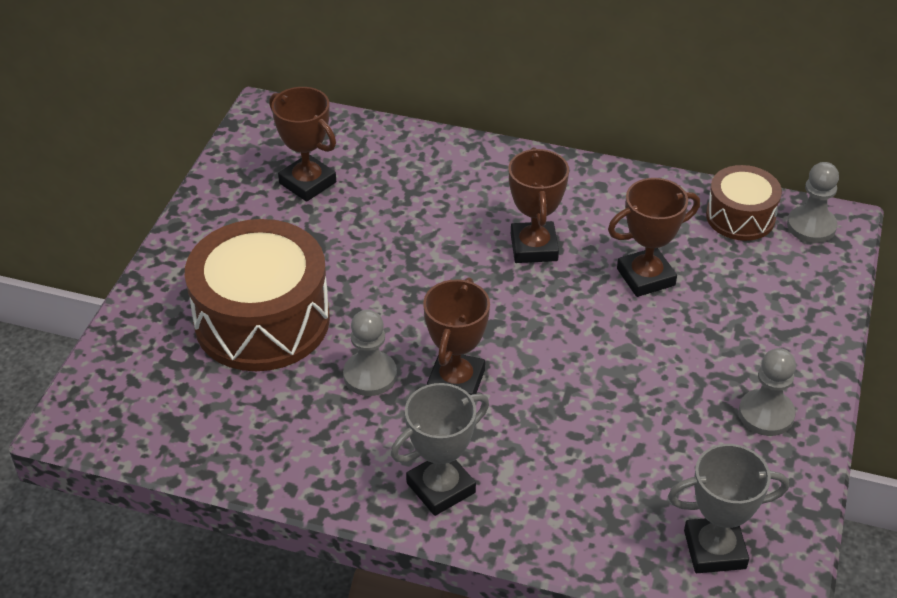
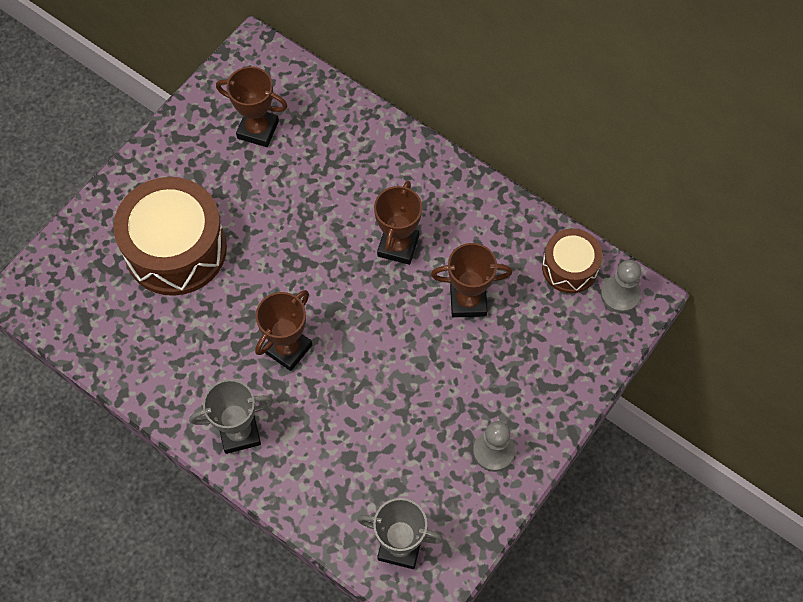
camera: 20 degrees right, 20 degrees up
brown trophy [269,87,336,202] -> brown trophy turned 45 degrees counterclockwise [216,67,288,147]
grey pawn [343,310,397,396] -> none

